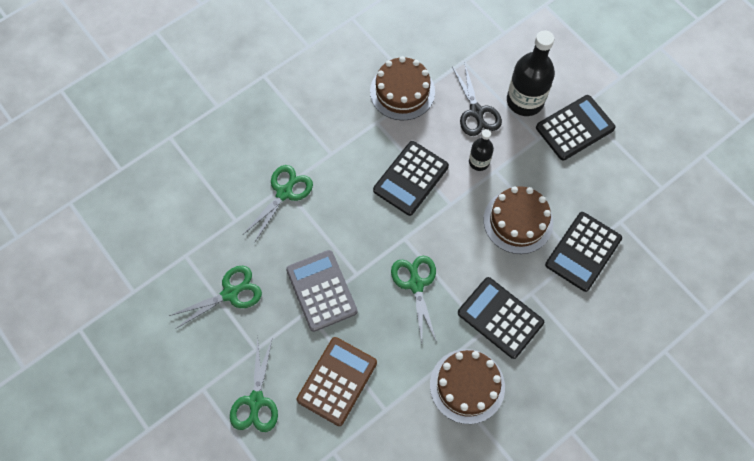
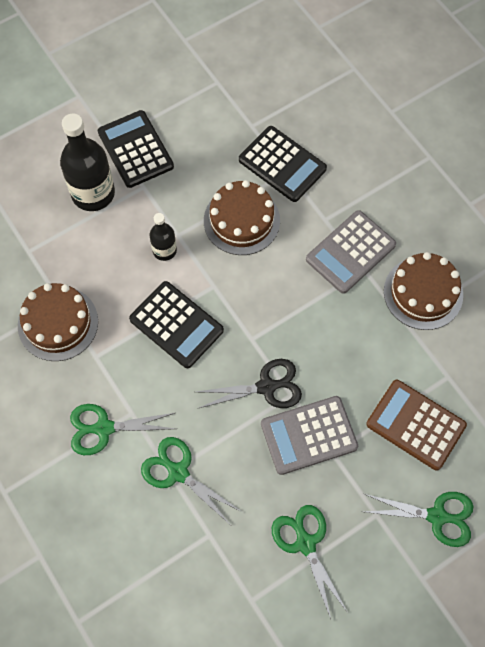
camera: 85 degrees left, 0 degrees up
green scissors [391,256,437,343] -> green scissors moved to [70,404,176,455]
black scissors [452,65,502,136] -> black scissors moved to [197,359,302,409]
black calculator [458,277,544,359] -> grey calculator [306,210,396,294]

